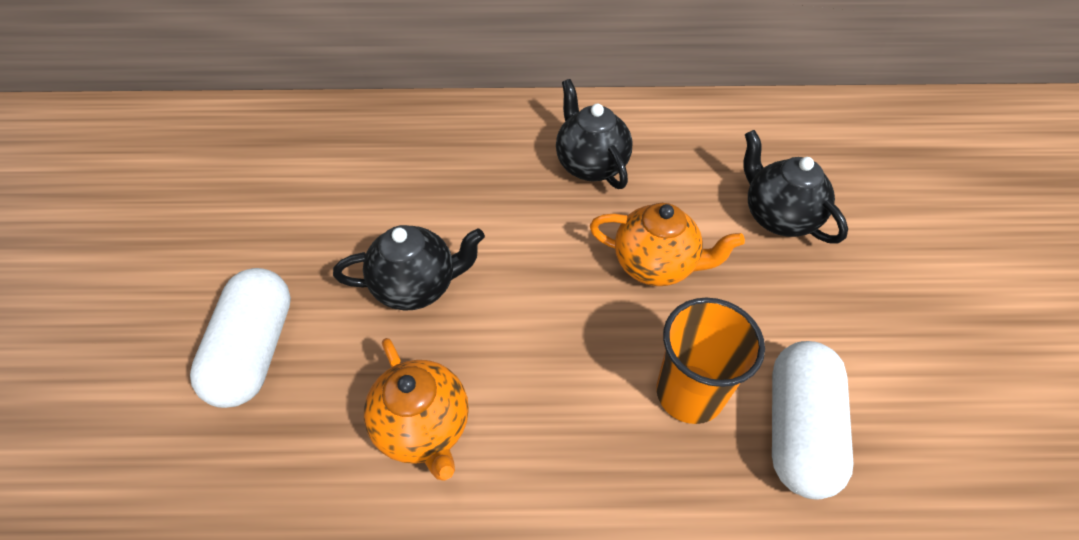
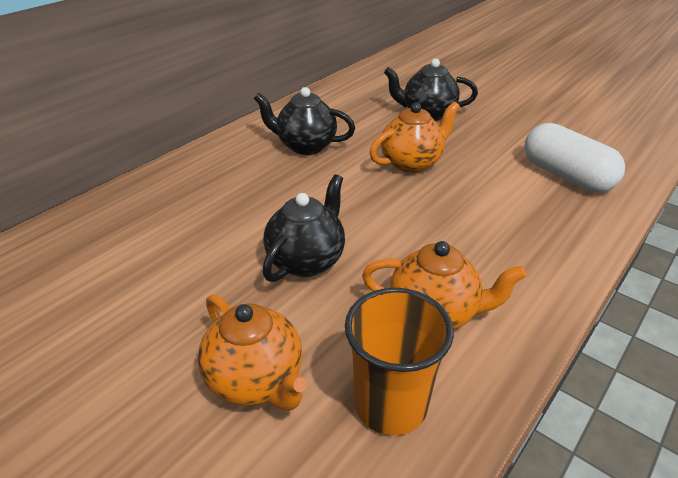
camera: 50 degrees left, 15 degrees down
white capsule [190,268,291,408] -> orange teapot [198,294,307,410]
orange cup [656,298,765,424] -> orange cup moved to [345,288,454,435]

